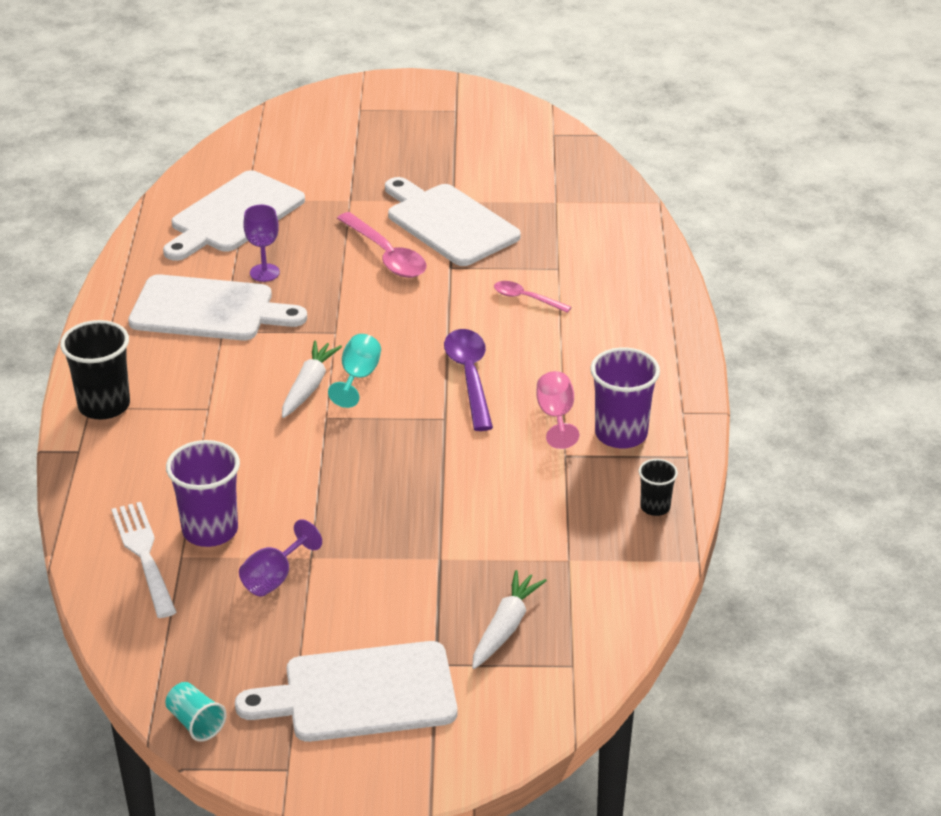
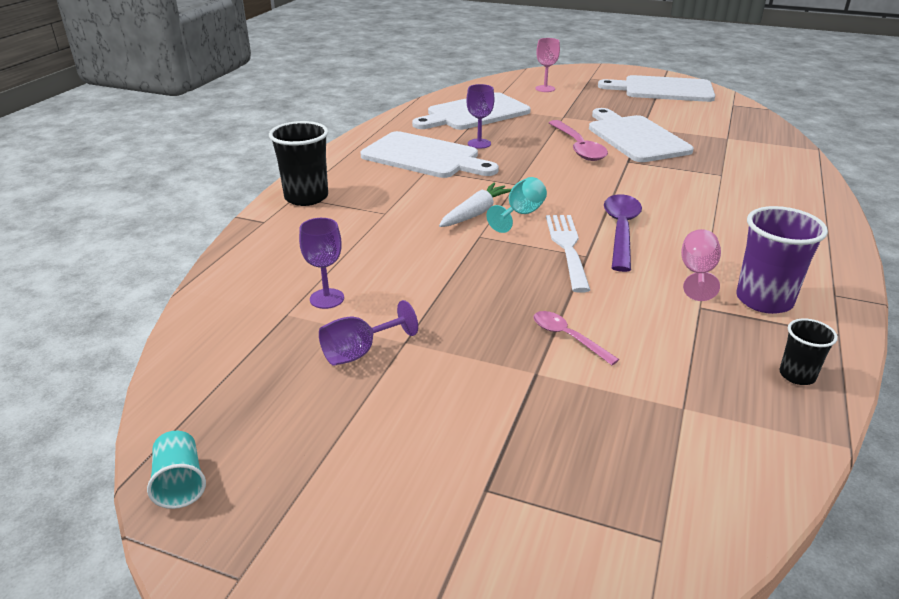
camera: 20 degrees right, 5 degrees down
white fork [111,502,176,618] -> white fork moved to [546,215,590,293]
purple cup [166,440,240,547] -> purple goblet [299,218,344,309]
white cutting board [235,641,457,742] -> white cutting board moved to [598,75,715,102]
white carrot [472,570,547,669] -> none
pink spoon [494,281,571,313] -> pink spoon moved to [533,311,619,365]
none -> pink goblet [536,38,560,92]

